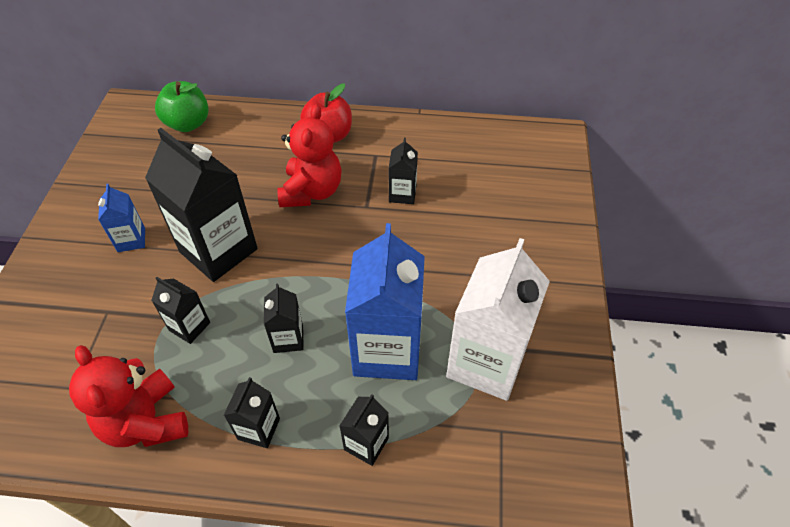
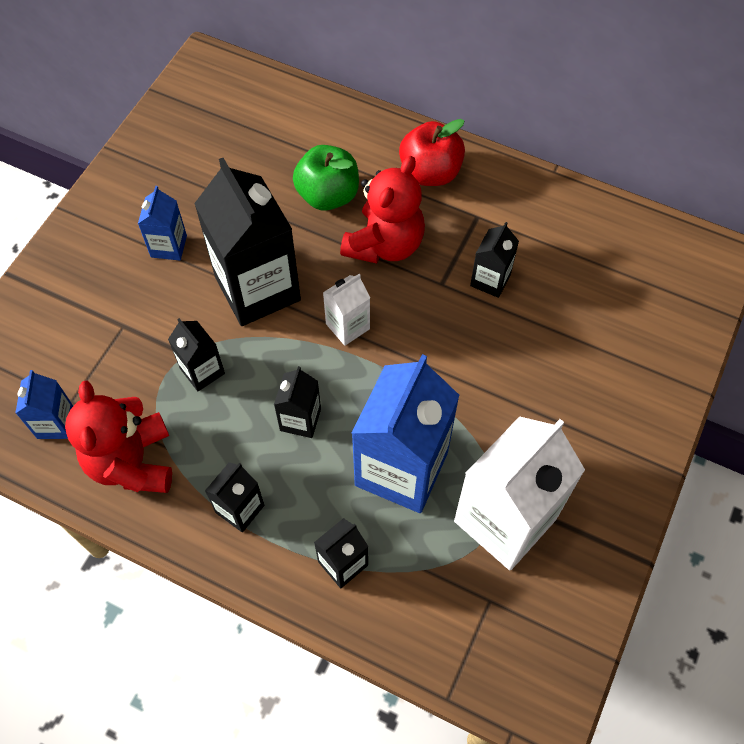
camera: 20 degrees right, 10 degrees up
green apple [155,81,208,132] -> green apple moved to [293,145,359,211]
none -> blue carton [15,370,73,439]
none -> white carton [323,274,370,346]

